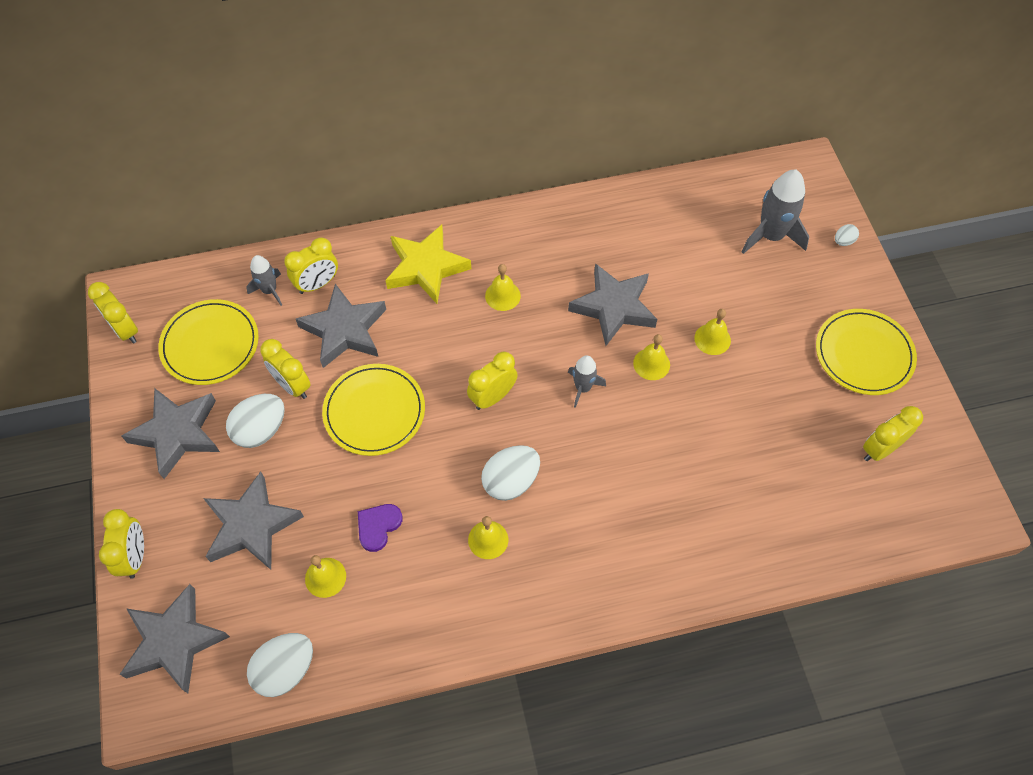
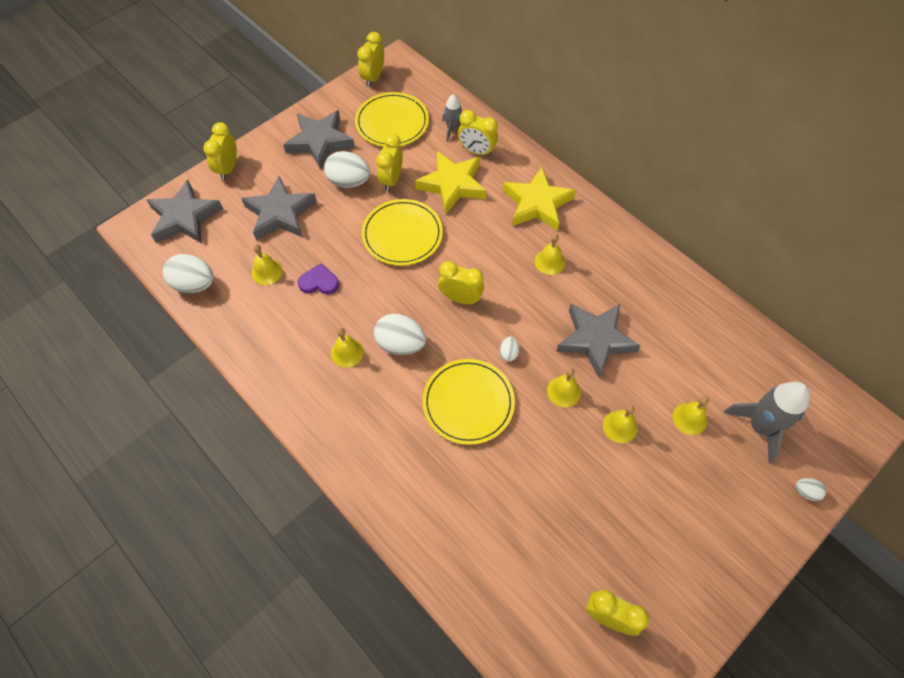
camera: 60 degrees right, 0 degrees up
yellow clock [99,509,144,579] -> yellow clock turned 135 degrees clockwise [203,122,237,180]
grey star [296,284,386,368] -> yellow star [415,151,487,214]
grey rocket [568,355,606,408] -> white egg [500,336,519,362]
yellow plate [816,309,917,395] -> yellow plate moved to [422,359,515,445]
none -> yellow bell [672,396,709,435]

